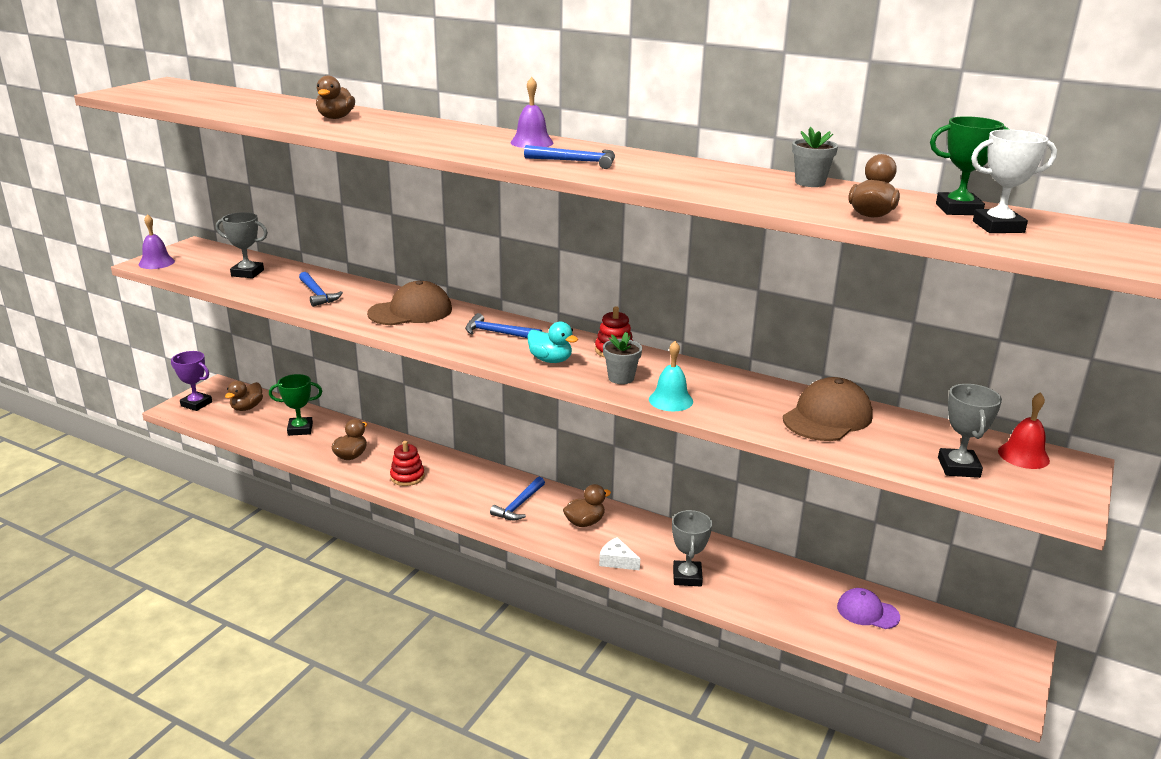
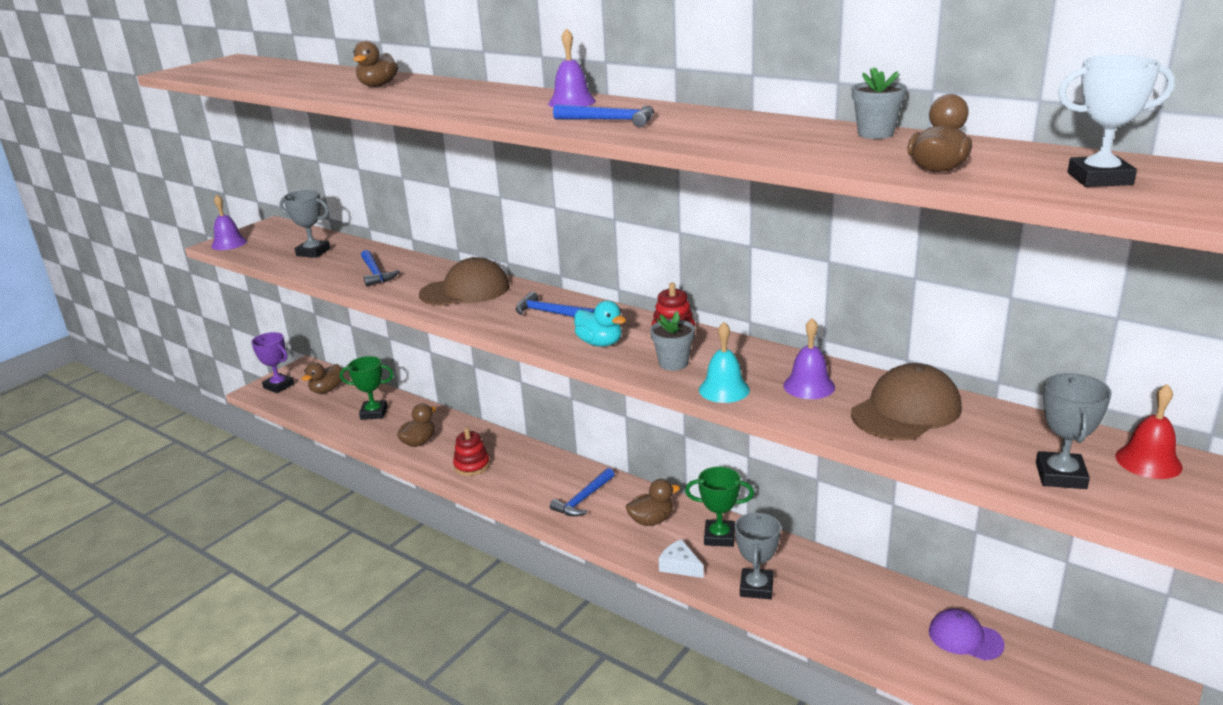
camera: 10 degrees right, 0 degrees up
green trophy [930,116,1011,215] -> green trophy moved to [685,467,754,547]
none -> purple bell [783,318,835,399]

